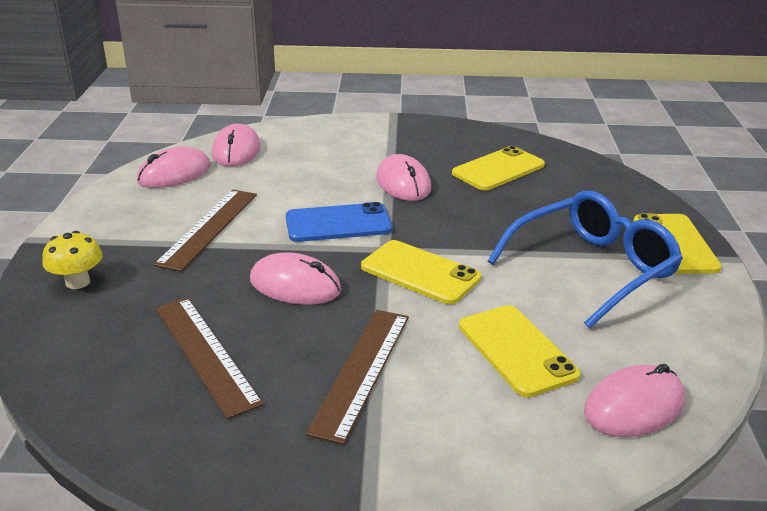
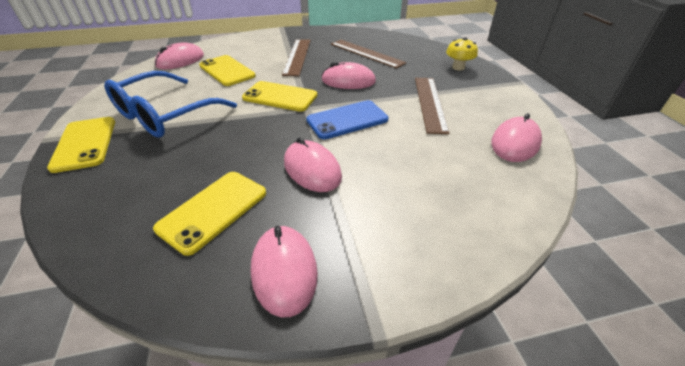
camera: 165 degrees right, 10 degrees up
pink mouse [212,123,261,167] -> pink mouse moved to [251,225,318,317]

